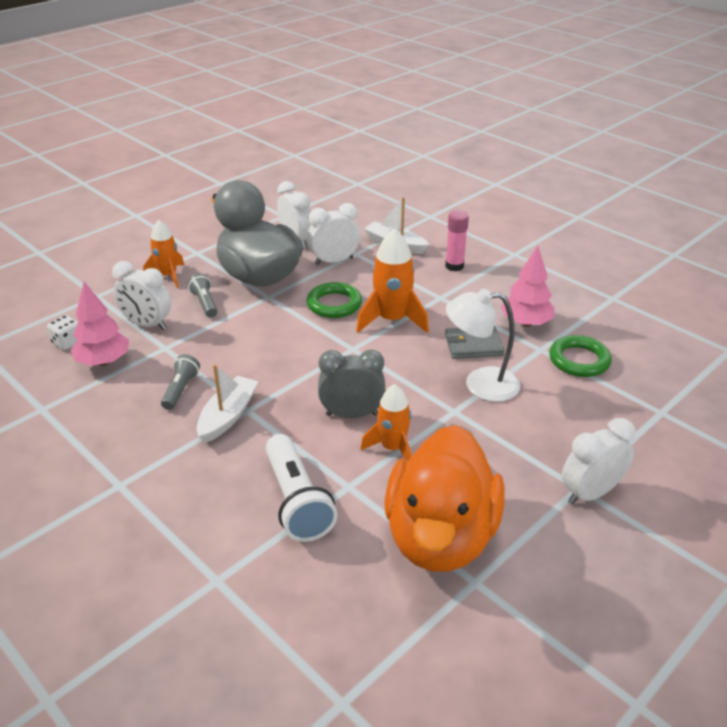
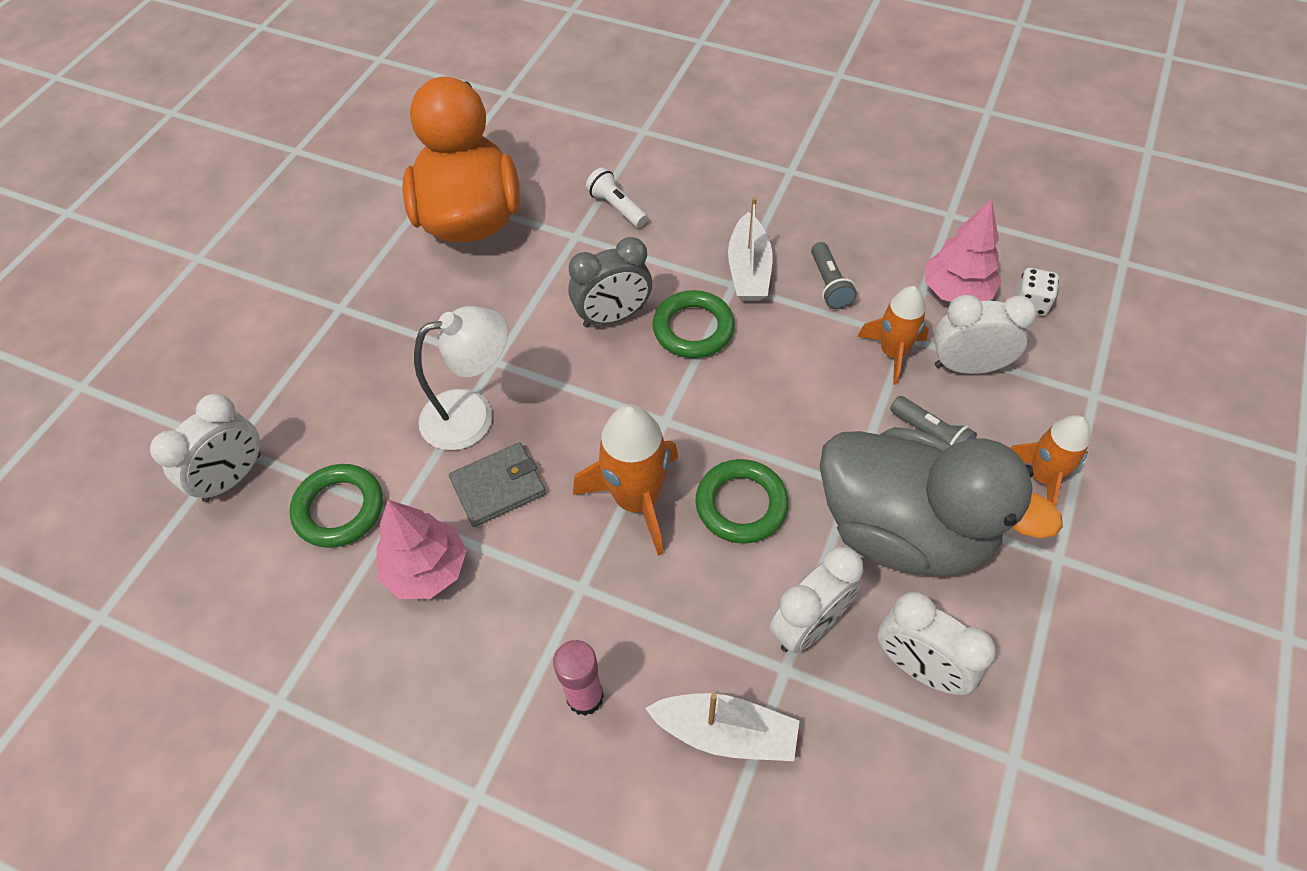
camera: 160 degrees right, 20 degrees up
white flashlight [266,434,337,542] -> white flashlight [586,167,648,228], size x0.56
orange rocket [360,384,412,462] -> orange rocket moved to [858,286,929,385]
white clock [562,418,636,505] -> white clock moved to [150,394,261,502]
none -> green ring [652,290,735,358]

